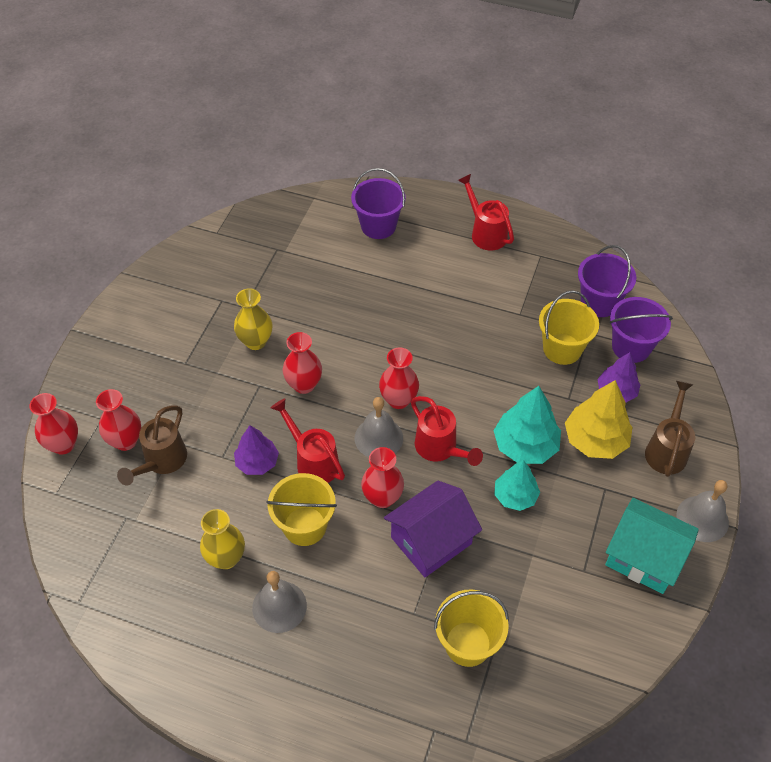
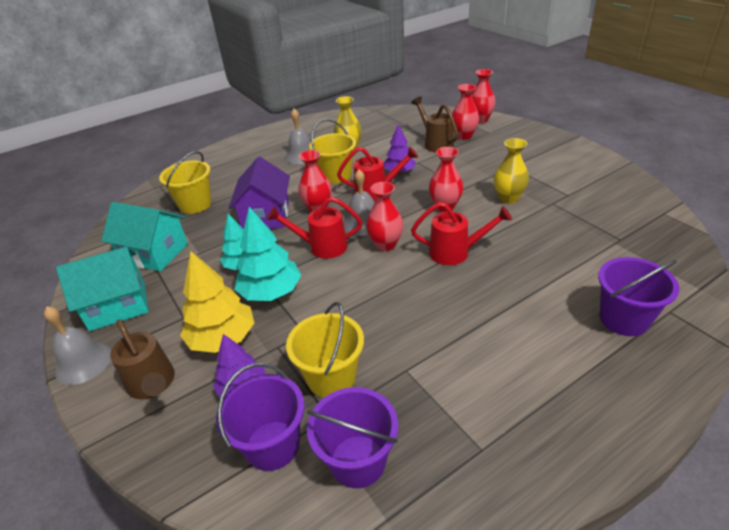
camera: 130 degrees right, 15 degrees down
red watering can [458,174,514,251] -> red watering can moved to [411,202,512,265]
none -> turquoise house [101,202,188,271]

